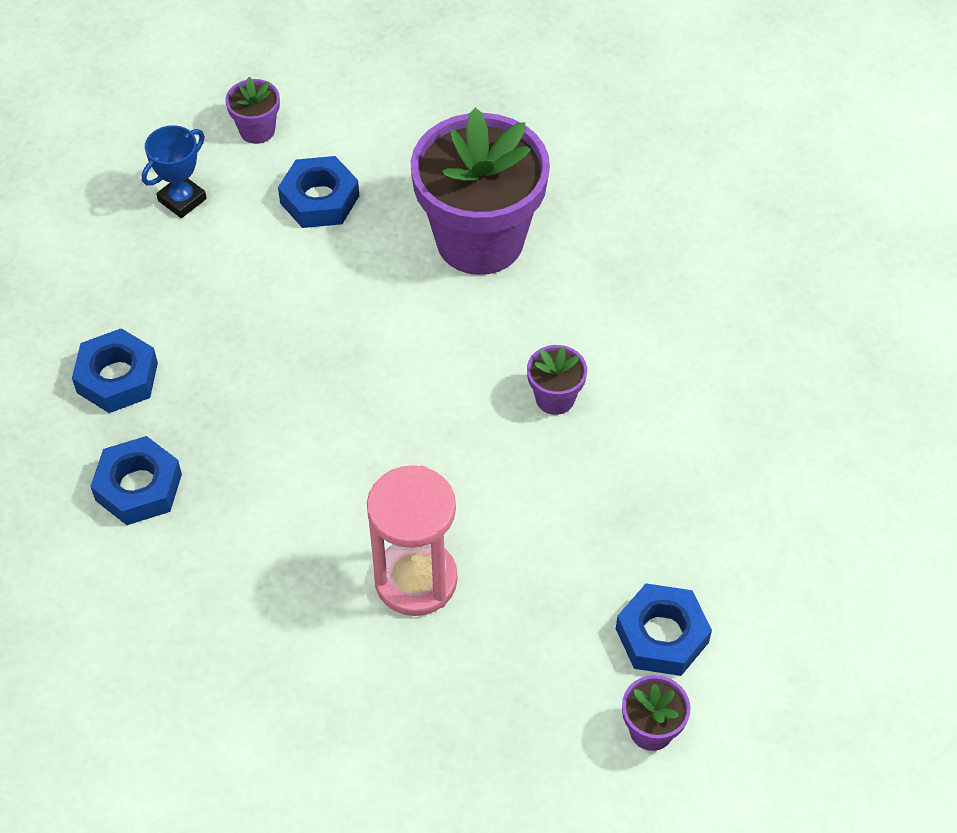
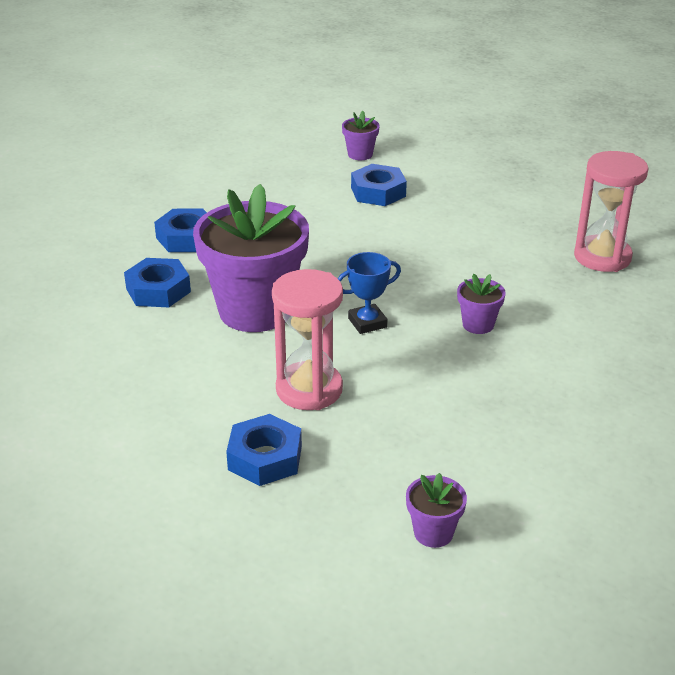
camera: 25 degrees right, 20 degrees down
blue trophy [142,125,207,218] -> blue trophy moved to [338,252,401,334]
purple flower pot [411,108,550,275] -> purple flower pot moved to [193,184,309,332]
blue nut [616,583,712,676] -> blue nut moved to [226,414,302,486]
none -> pink hourglass [574,151,649,272]

